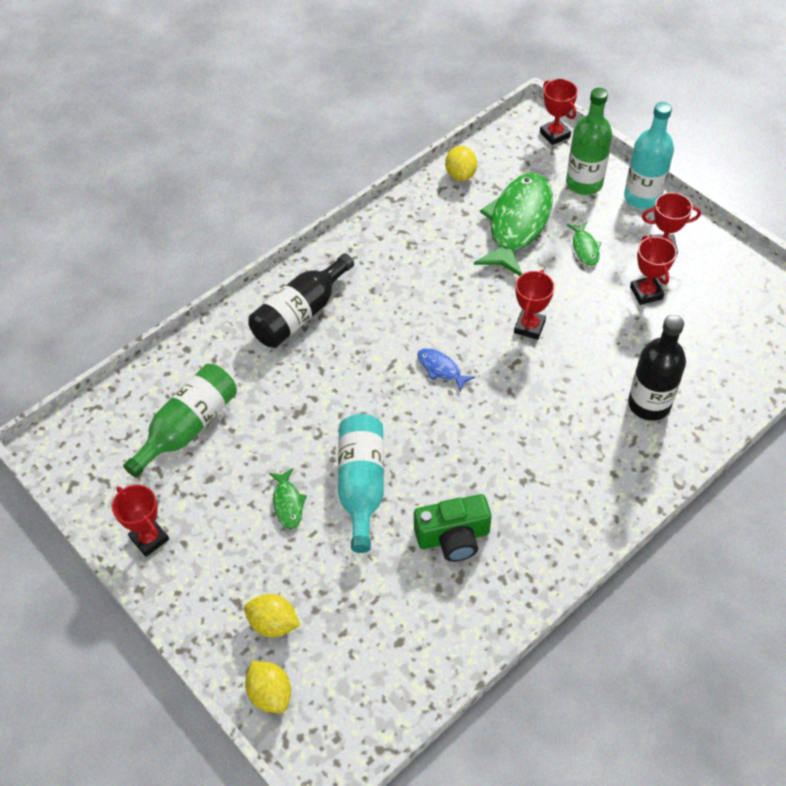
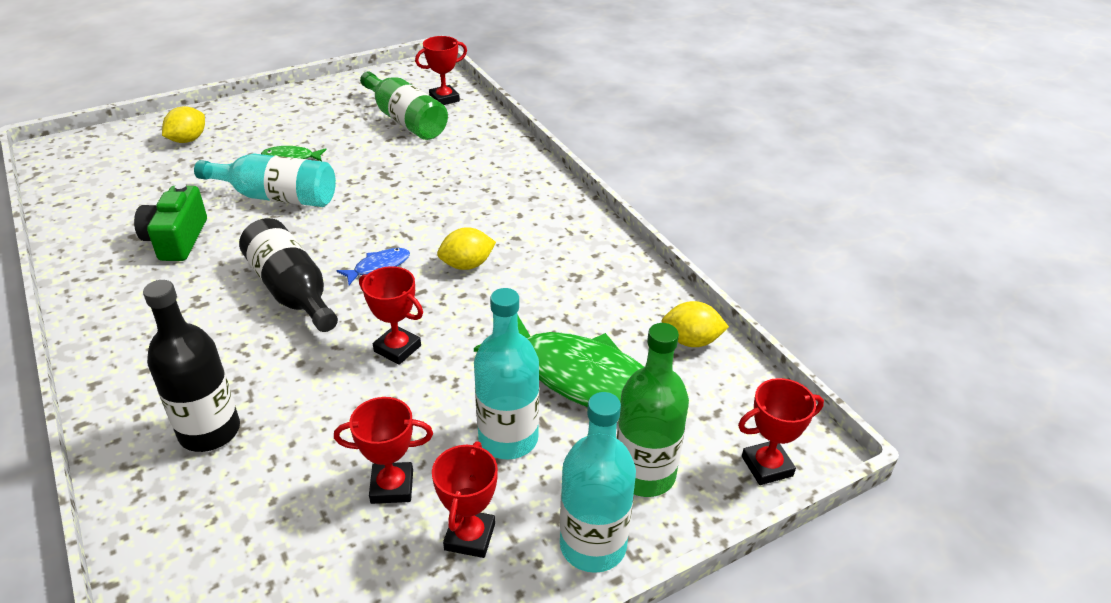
camera: 100 degrees right, 15 degrees down
red trophy [112,485,169,557] -> red trophy moved to [415,36,467,105]
yellow lemon [245,661,291,713] -> yellow lemon moved to [437,227,496,270]
black bottle [248,253,354,348] -> black bottle moved to [239,218,338,332]
green fish [567,222,601,266] -> turquoise bottle [474,288,539,459]

